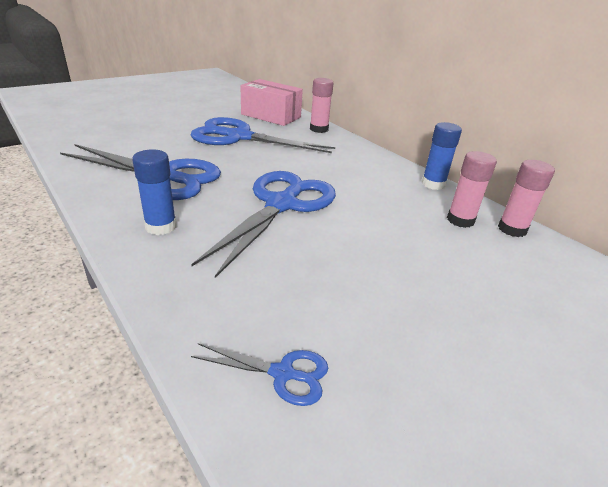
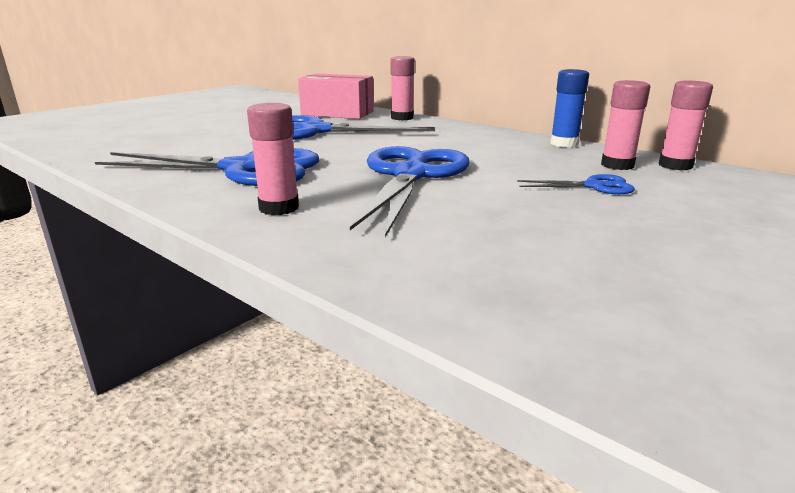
camera: 10 degrees left, 10 degrees down
blue glue stick [132,149,176,235] -> pink glue stick [247,103,299,215]
blue scissors [191,343,328,406] -> blue scissors moved to [517,174,635,194]

